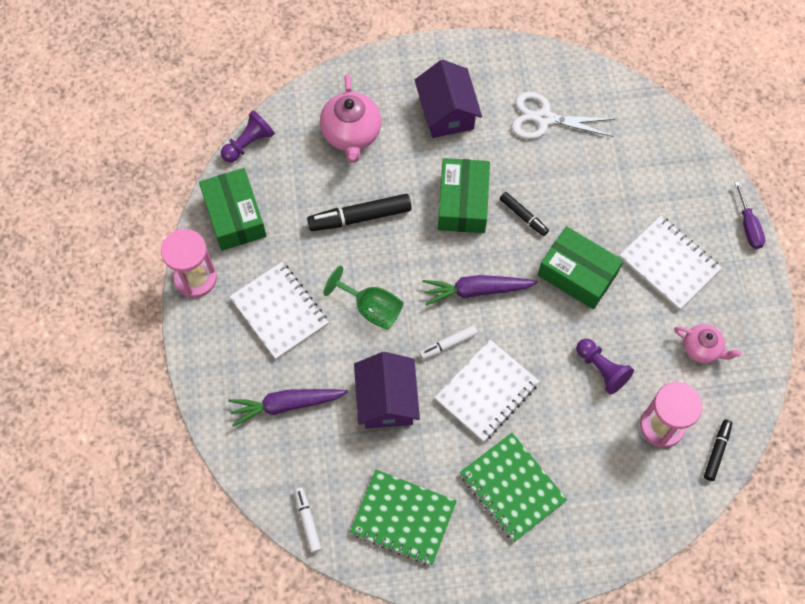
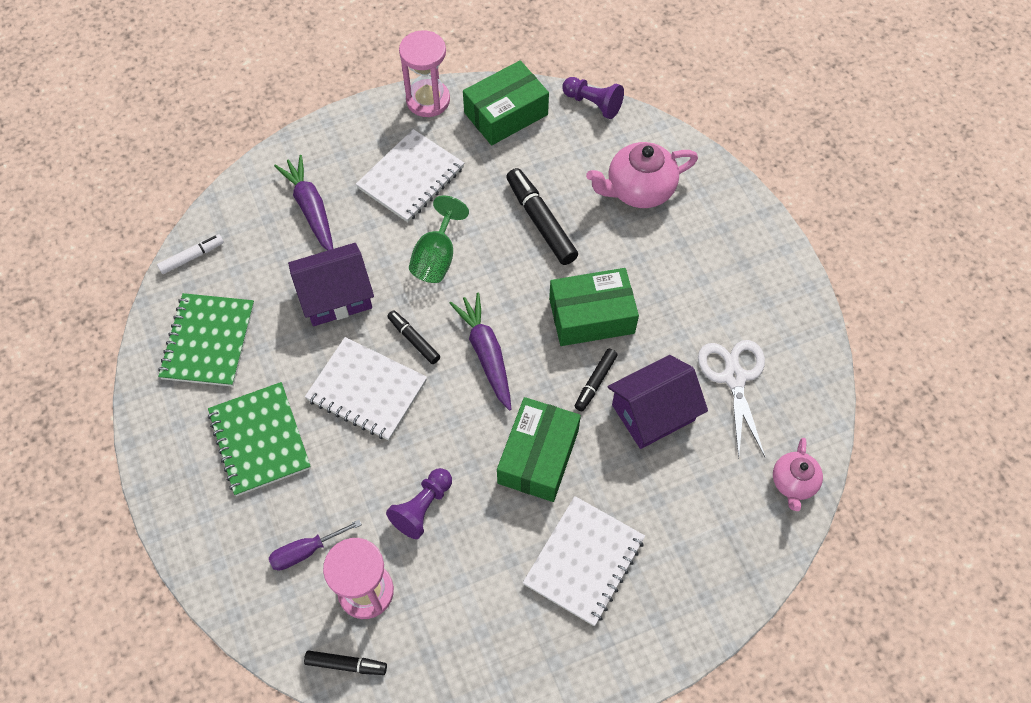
camera: 75 degrees right, 5 degrees down
purple house [415,60,482,138] -> purple house moved to [608,355,708,449]
white marker [419,325,478,360] -> black marker [387,310,440,364]
green notebook [460,433,567,542] -> green notebook turned 60 degrees counterclockwise [208,382,311,496]
pink teapot [674,324,742,364] -> pink teapot moved to [773,438,823,511]
purple screwdriver [735,182,765,249] -> purple screwdriver moved to [269,520,362,570]

